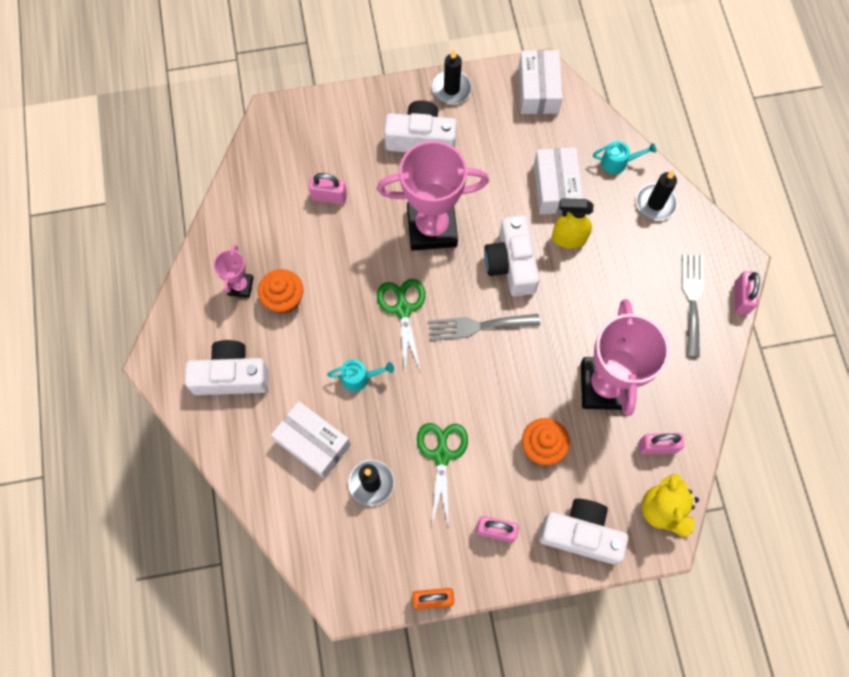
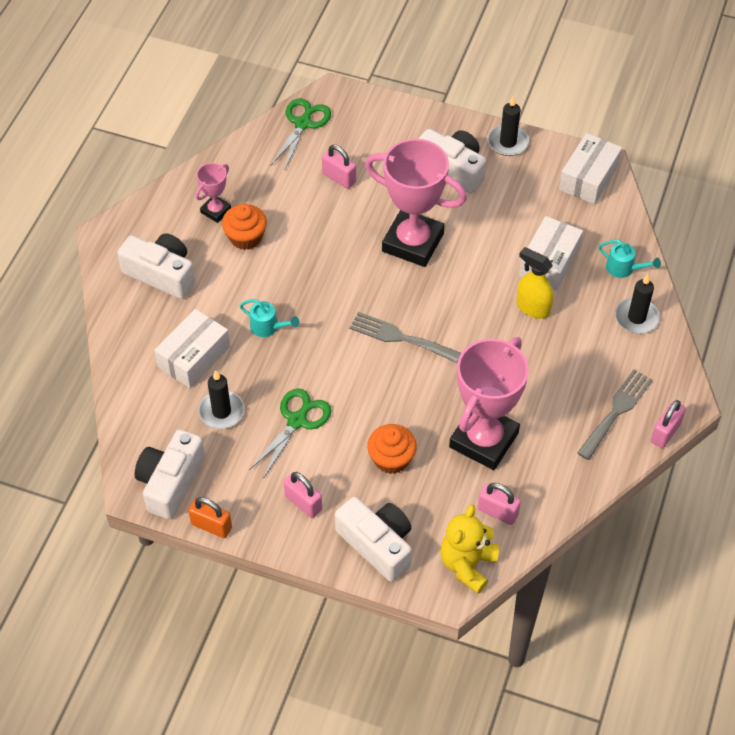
camera: 30 degrees right, 15 degrees down
white box [271,401,351,478] -> white box turned 60 degrees clockwise [154,309,230,388]
green scissors [377,279,425,372] -> green scissors moved to [271,98,331,171]
white camera [484,215,540,296] -> white camera moved to [134,429,205,520]

